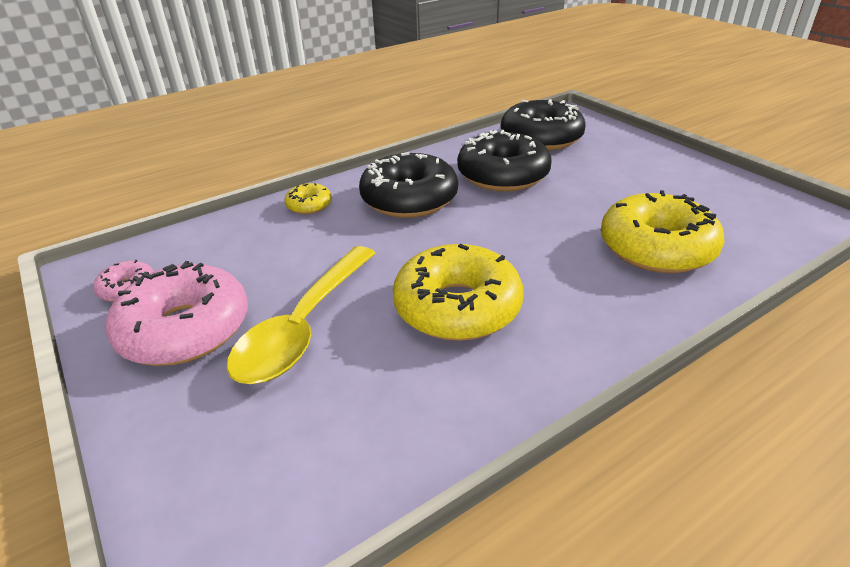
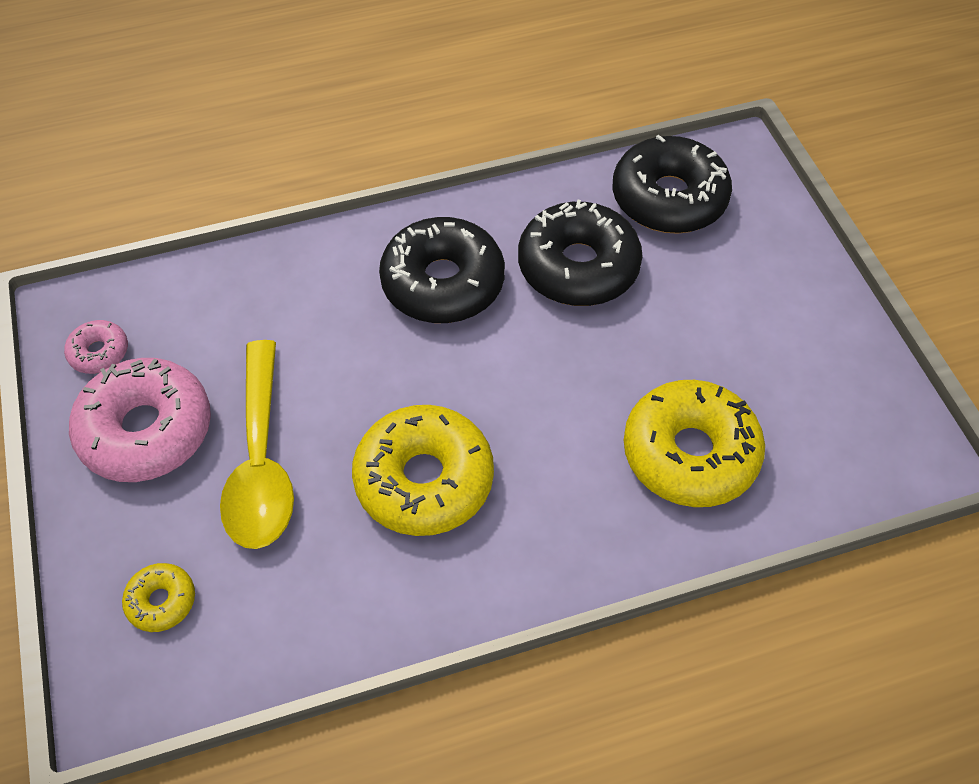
camera: 15 degrees right, 20 degrees up
yellow spoon [227,246,376,384] -> yellow spoon turned 45 degrees counterclockwise [220,340,294,549]
yellow donut [284,183,332,214] -> yellow donut moved to [122,563,195,632]

